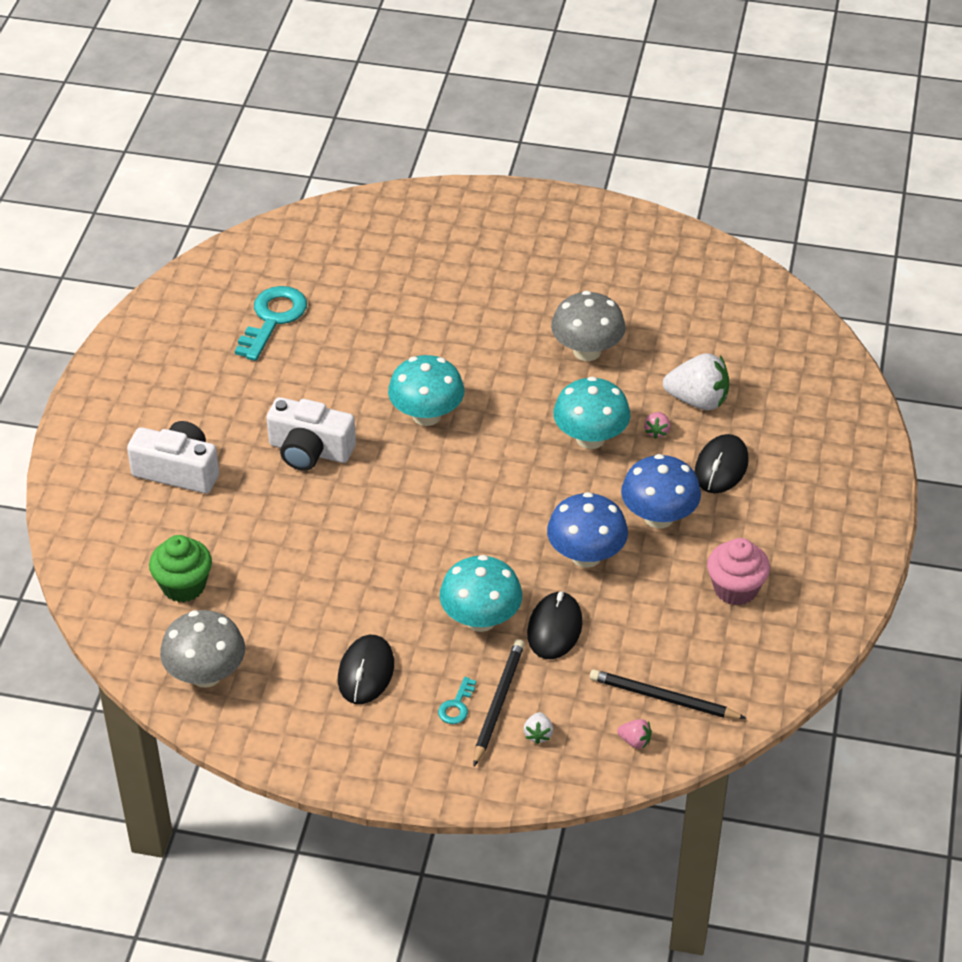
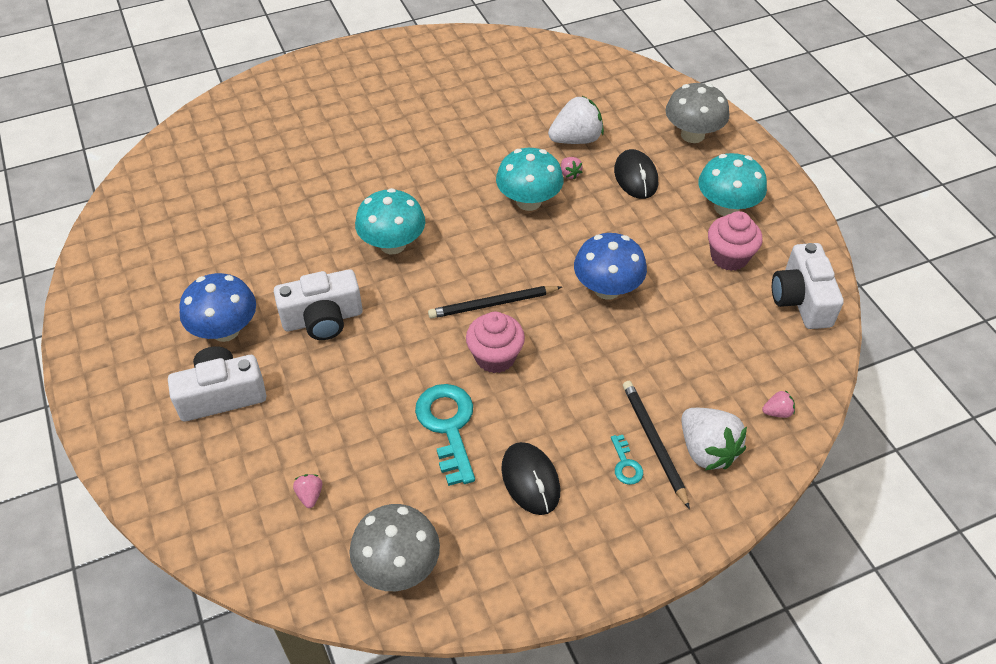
camera: 35 degrees left, 5 degrees up
green cupcake [149,535,212,602] -> pink strawberry [293,474,322,508]
turquoise key [235,286,307,361] -> turquoise key moved to [415,384,475,486]
turquoise mushroom [439,555,523,632] -> turquoise mushroom moved to [698,153,767,216]
white strawberry [524,712,553,744] -> white strawberry [681,408,747,470], size x2.18
black mouse [527,591,582,659] -> none
grey mushroom [551,291,626,361] -> grey mushroom moved to [665,83,729,143]
black pencil [590,669,746,719] -> black pencil moved to [428,286,562,319]
blue mushroom [621,454,701,529] -> blue mushroom moved to [179,273,256,342]
none -> pink cupcake [466,311,525,373]
none -> white camera [772,243,844,329]

